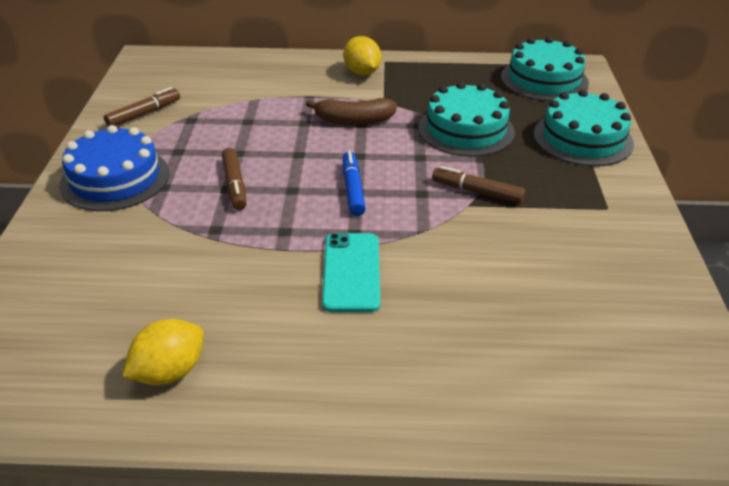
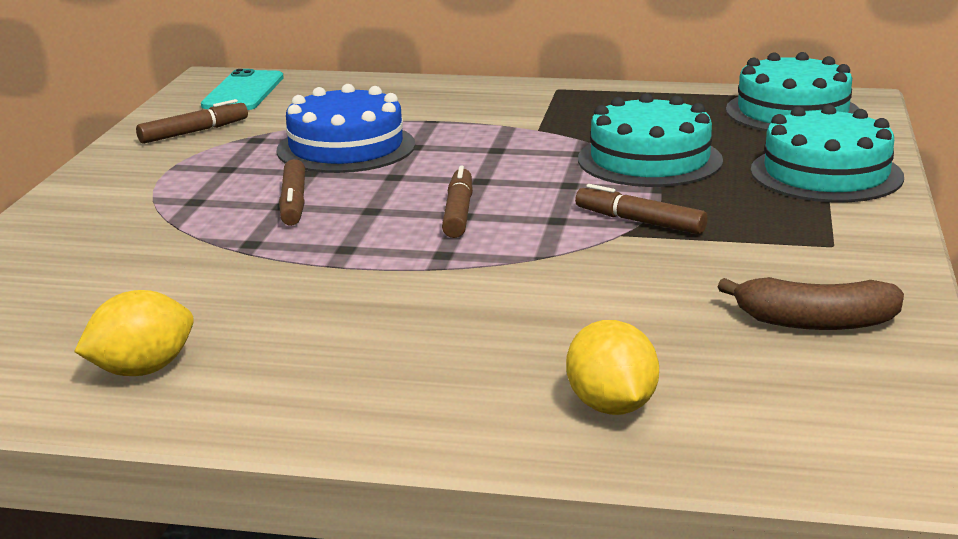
camera: 10 degrees right, 15 degrees down
blue cake [59,125,169,211] -> blue cake moved to [276,84,415,173]
brown banana [306,98,397,125] -> brown banana moved to [718,277,904,330]
turquoise phone [322,233,380,312] -> turquoise phone moved to [201,69,284,110]
yellow lemon [343,36,381,75] -> yellow lemon moved to [566,320,659,415]
blue marker [343,151,366,216] -> brown marker [442,166,473,238]

